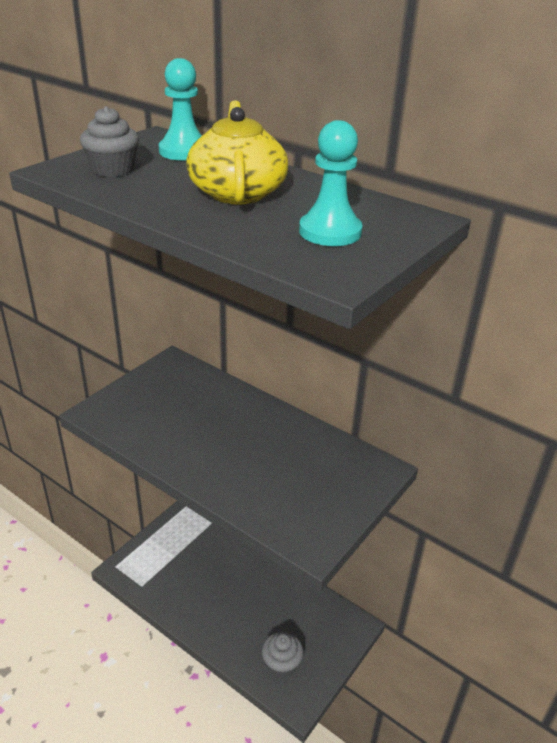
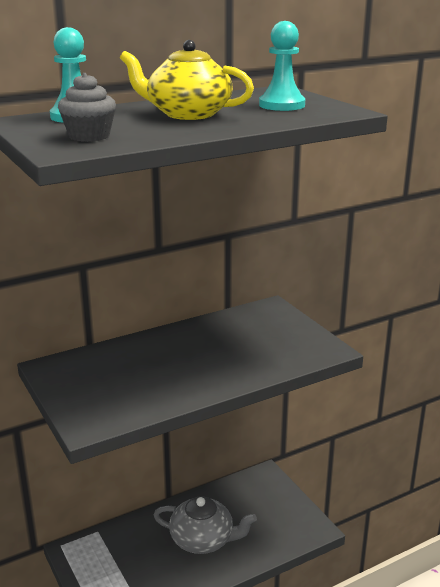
camera: 65 degrees left, 10 degrees down
grey cupcake [262,632,304,678] -> none
none -> grey teapot [154,496,257,554]

